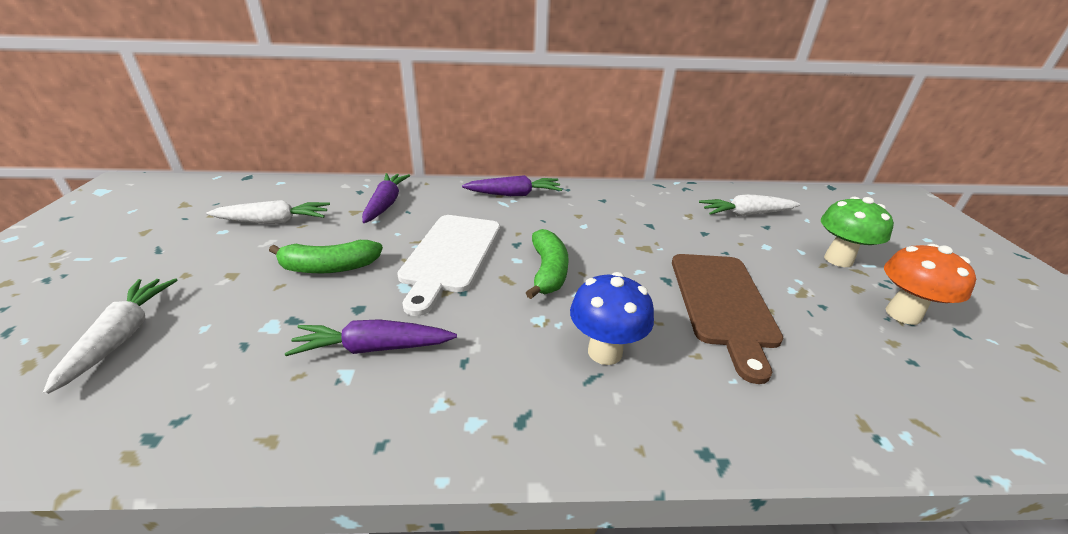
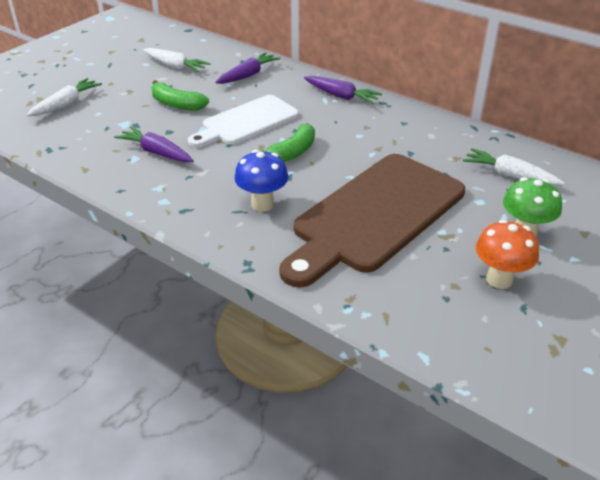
camera: 40 degrees right, 5 degrees up
brown cutting board [672,254,783,384] -> brown cutting board [279,154,465,288], size x1.62

